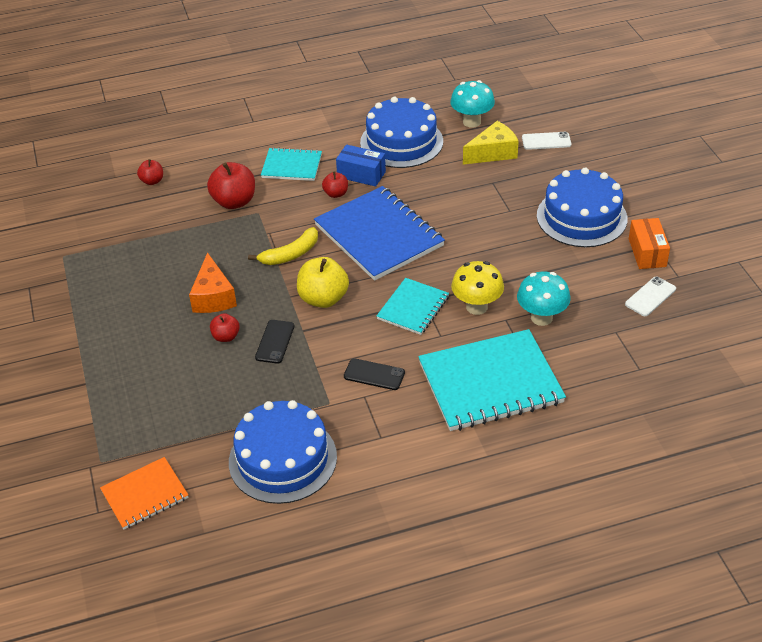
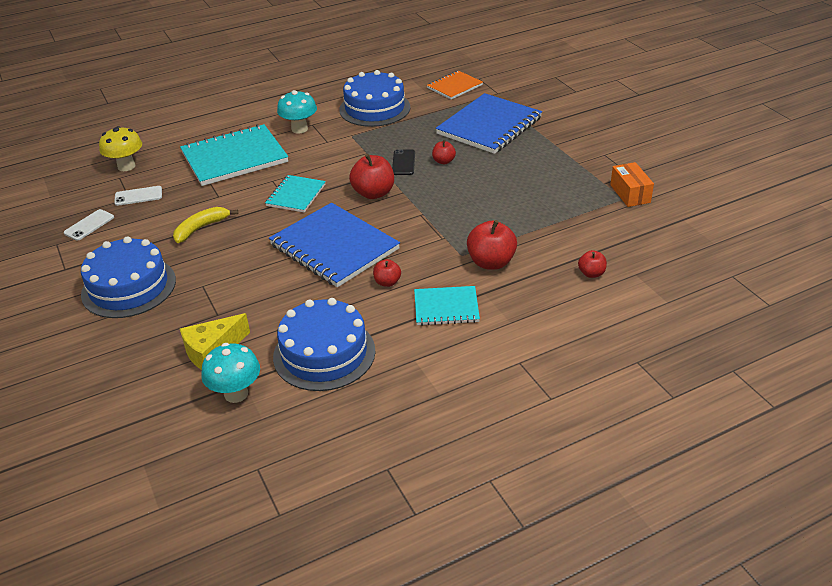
camera: 170 degrees right, 5 degrees down
orange cheese [189,252,237,313] -> none
yellow banana [248,227,318,265] -> yellow banana moved to [173,207,238,243]
yellow apple [297,257,349,308] -> red apple [349,154,394,199]
blue box [336,145,386,187] -> none
black phone [344,358,405,390] -> none
yellow mushroom [451,261,504,315] -> yellow mushroom moved to [99,126,142,171]
turquoise mushroom [517,271,571,326] -> turquoise mushroom moved to [277,90,317,133]
white phone [522,132,571,150] -> white phone moved to [114,186,162,206]
orange box [629,218,670,269] -> orange box moved to [610,162,654,207]
none -> blue notebook [436,93,542,154]

